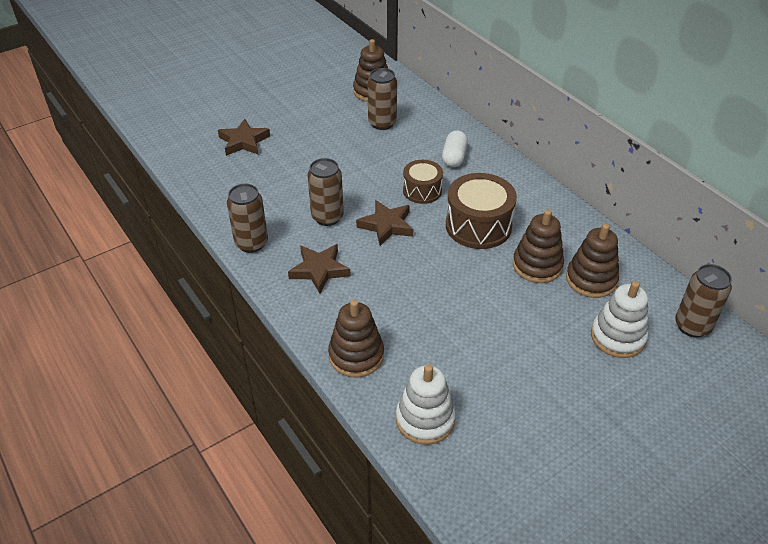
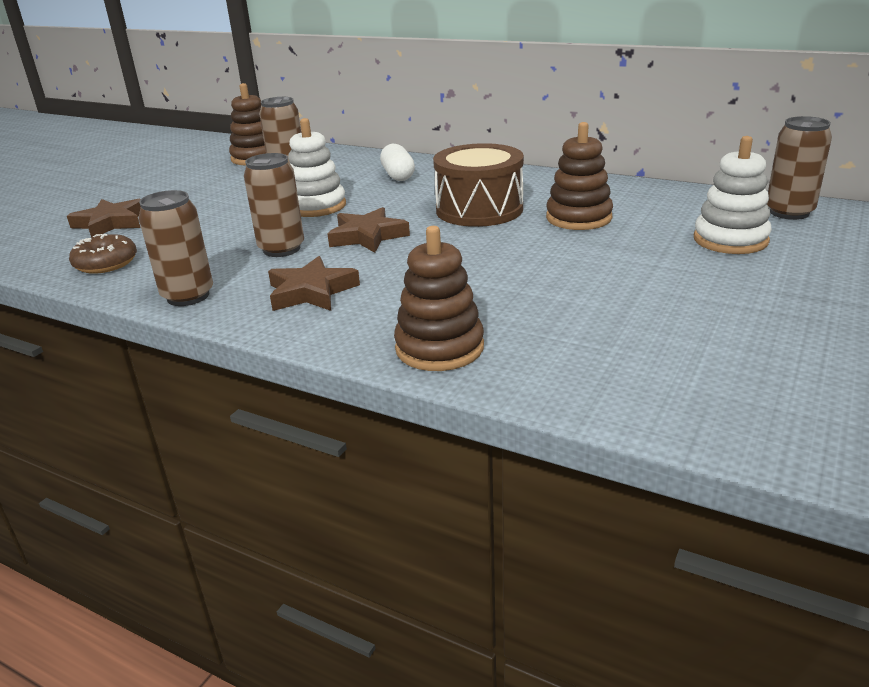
camera: 25 degrees left, 15 degrees down
white stacking toy [396,364,456,445] -> white stacking toy moved to [288,118,346,217]
brown drum [403,160,443,204] -> none
brown stacking toy [566,224,619,298] -> none
none -> brown donut [69,234,137,274]

